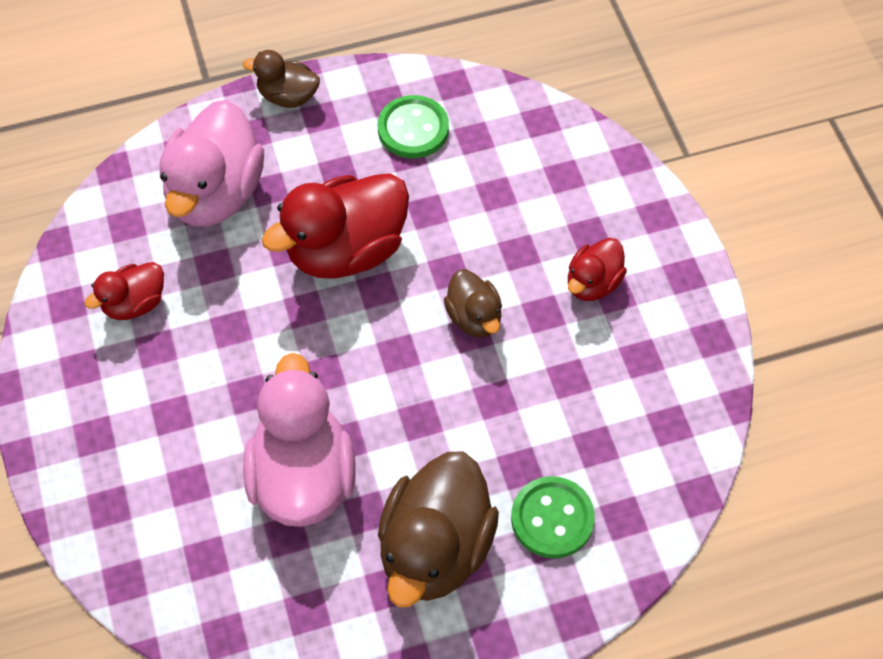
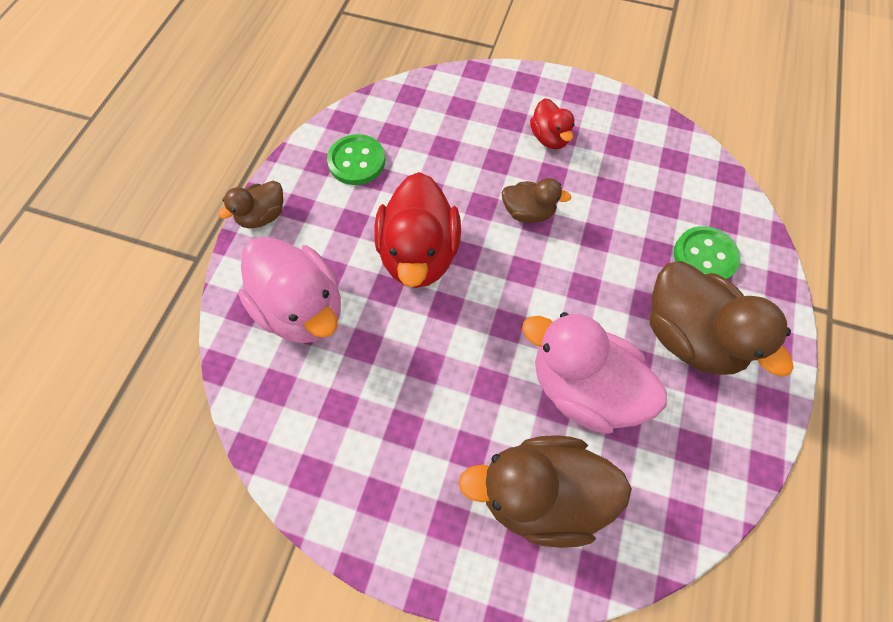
camera: 55 degrees left, 5 degrees up
red duck [84,262,164,320] -> none
none -> brown duck [458,435,632,548]

